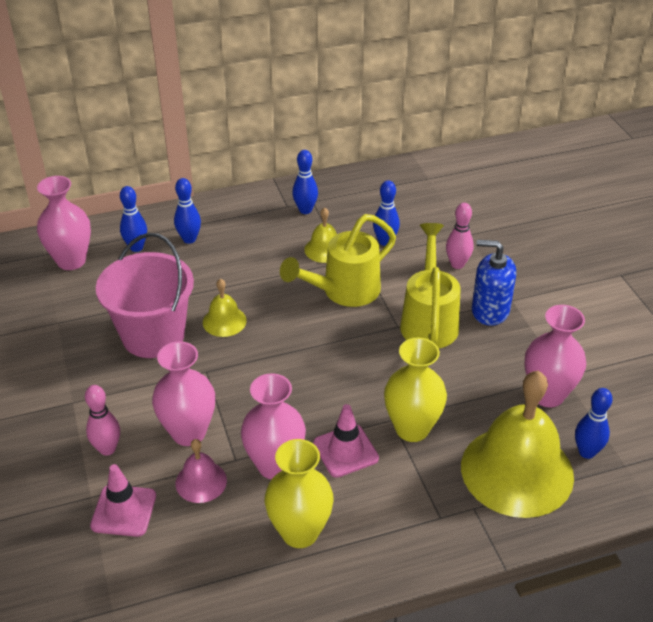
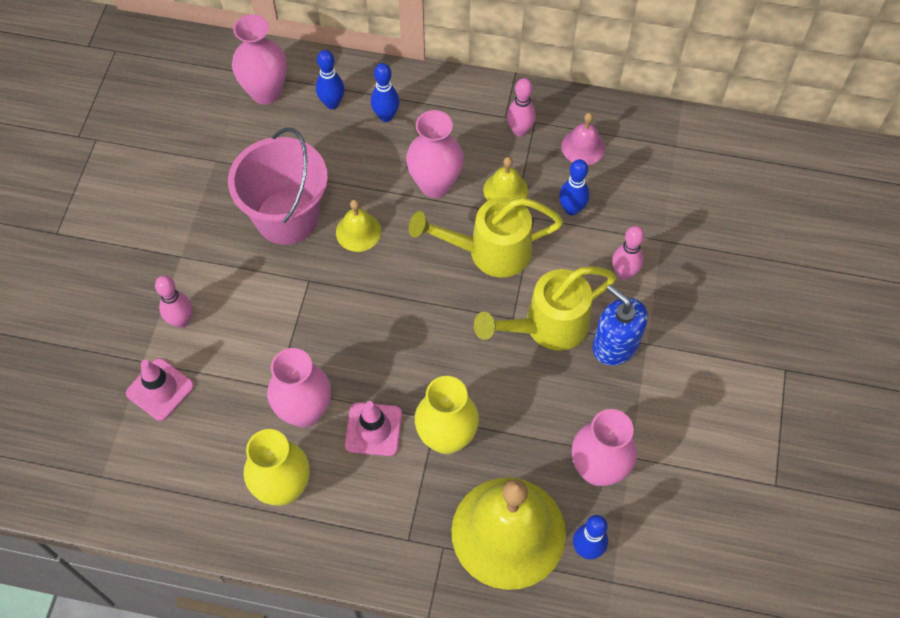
camera: 30 degrees right, 20 degrees up
pink vase [152,341,215,446] -> pink vase moved to [406,110,463,198]
pink bell [176,439,227,503] -> pink bell moved to [561,112,605,165]
blue bowling pin [292,150,318,214] -> pink bowling pin [507,78,536,137]
yellow watering can [400,223,461,348] -> yellow watering can turned 150 degrees counterclockwise [474,266,616,351]

